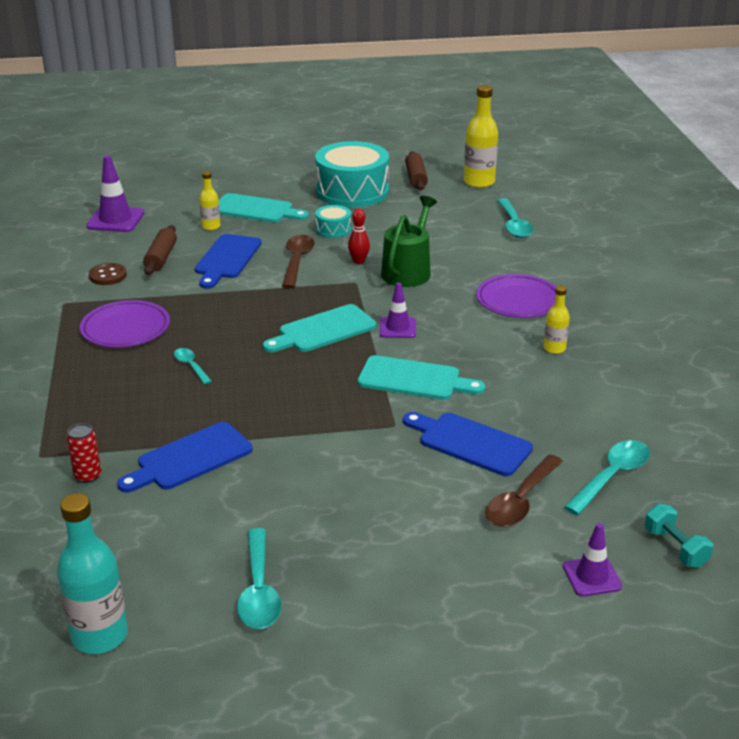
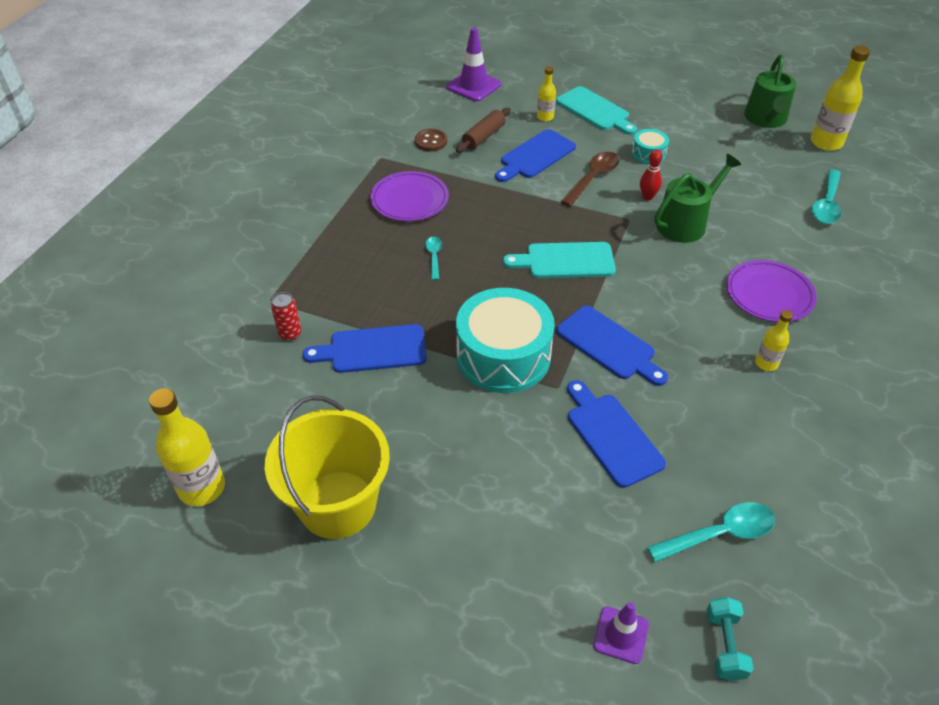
camera: 30 degrees right, 15 degrees up
turquoise bottle [57,493,128,654] -> yellow bottle [149,388,225,506]
turquoise spoon [237,528,282,629] -> yellow bucket [265,396,390,539]
turquoise drum [315,141,389,207] -> turquoise drum moved to [456,288,555,393]
turquoise cutting board [358,355,485,400] -> blue cutting board [556,306,668,386]
purple traffic cone [380,282,416,338] -> none
brown rolling pin [405,151,428,190] -> green watering can [744,55,796,128]
brown spoon [485,454,563,527] -> none

